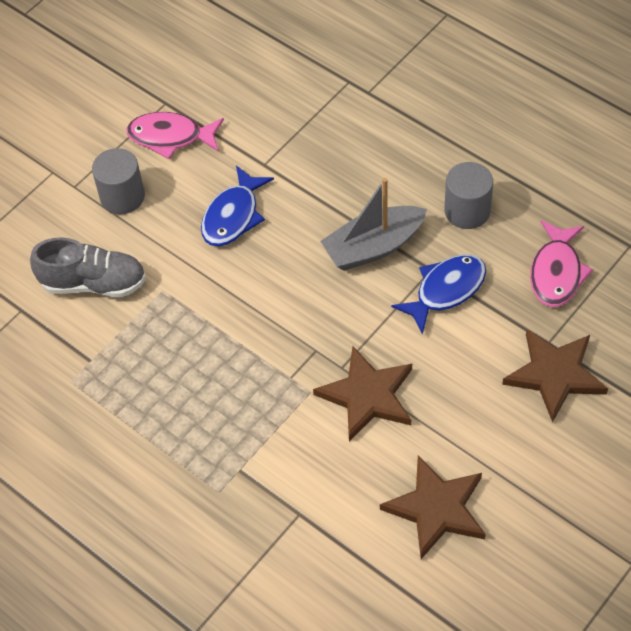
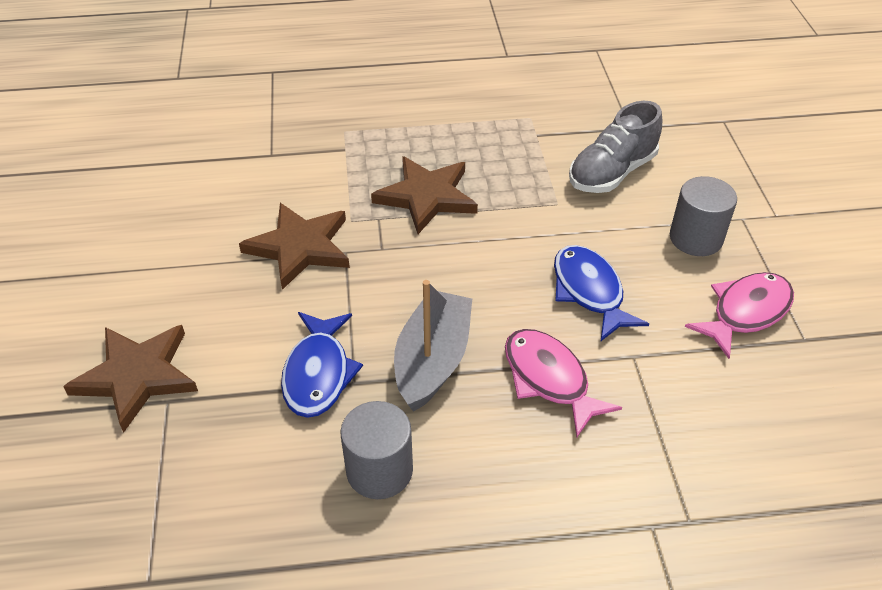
camera: 130 degrees right, 10 degrees down
brown star [380,456,486,559] -> brown star moved to [371,156,478,234]
pink fish [530,220,593,307] -> pink fish moved to [505,329,622,437]

